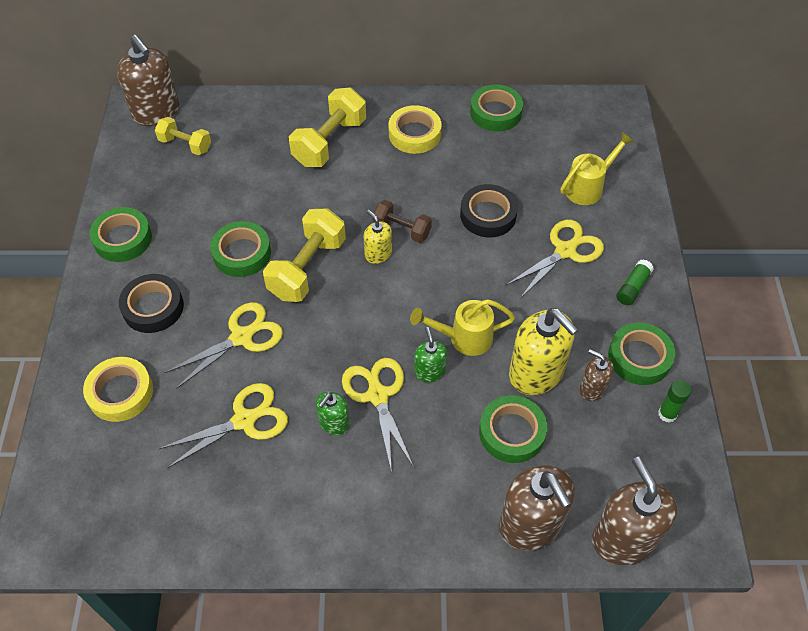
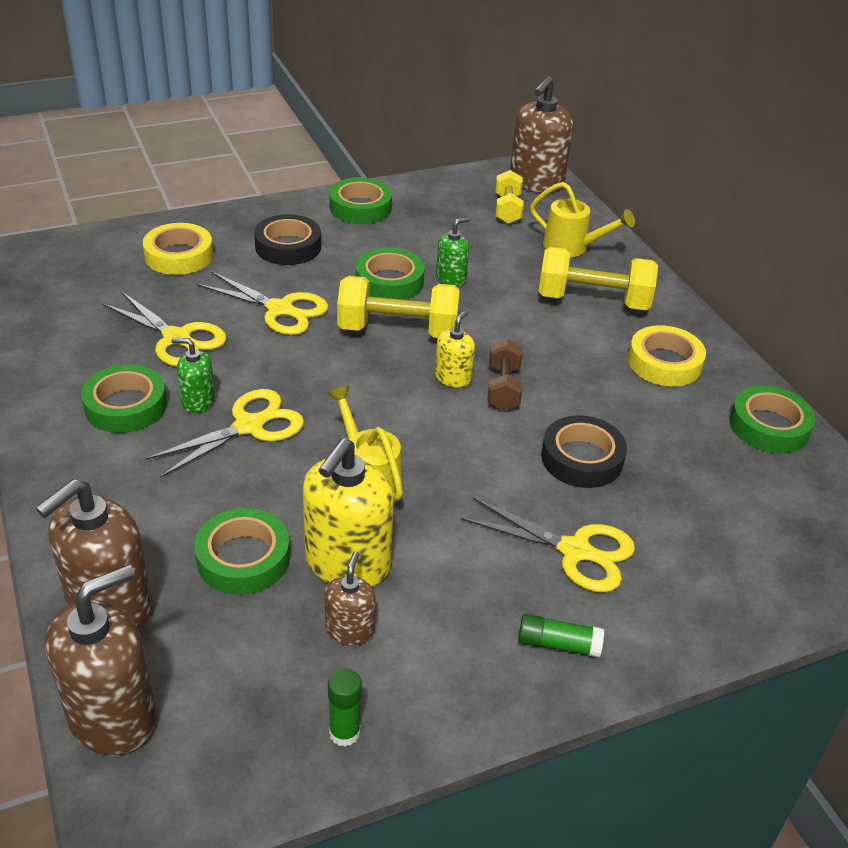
camera: 65 degrees right, 15 degrees down
green soap dispenser [414,327,447,382] -> green soap dispenser moved to [436,217,470,286]
yellow watering can [560,132,634,205] -> yellow watering can moved to [530,182,635,257]
green tape [608,323,675,385] -> green tape moved to [81,364,167,433]

